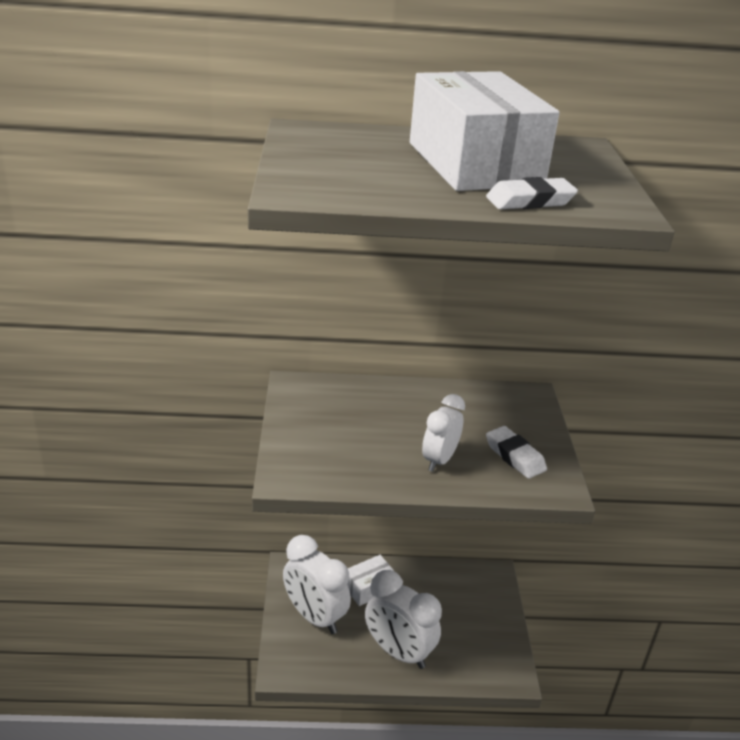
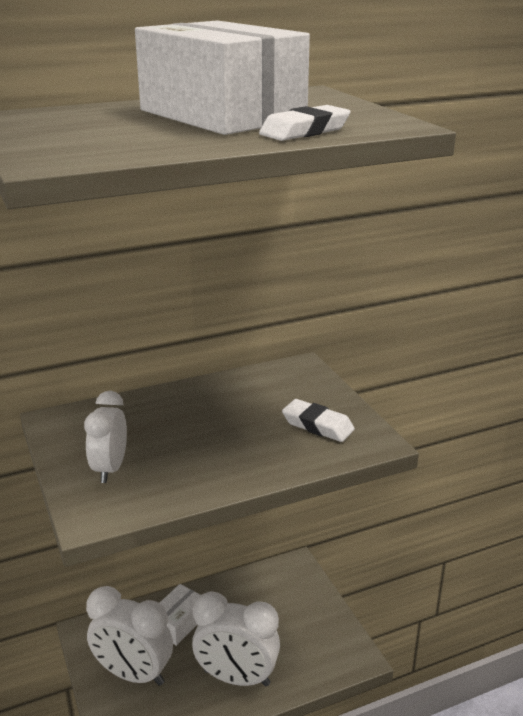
camera: 20 degrees left, 5 degrees down
white clock [422,394,465,472] -> white clock moved to [84,391,127,483]

